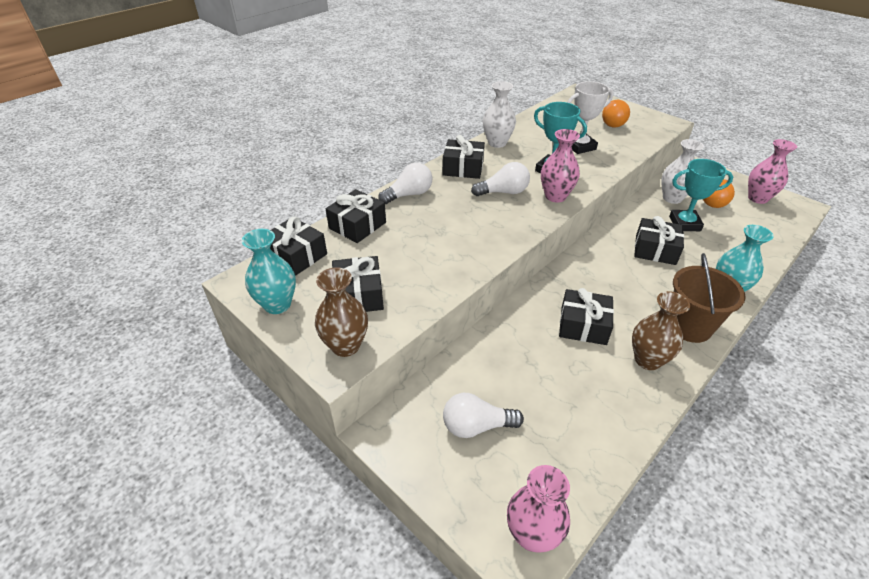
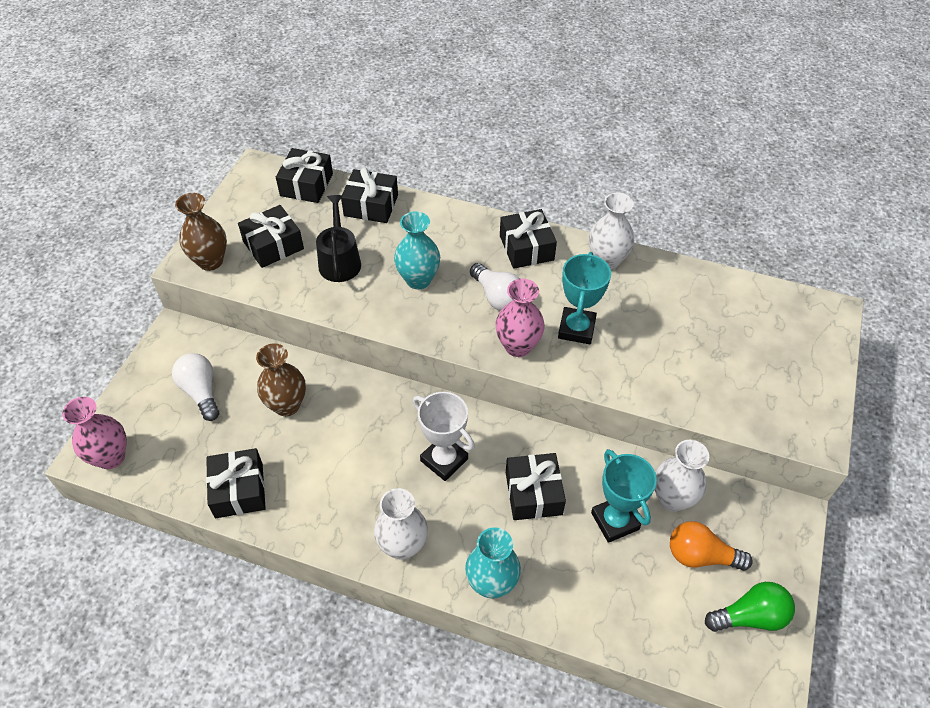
camera: 65 degrees right, 10 degrees up
turquoise vase [242,229,296,314] -> turquoise vase moved to [394,211,440,289]
white light bulb [378,162,432,204] -> none
black gift [559,288,614,345] -> black gift moved to [206,448,266,518]
white trophy [567,81,613,154] -> white trophy moved to [413,392,475,481]
orange light bulb [602,100,630,128] -> none
brown vase [632,291,690,370] -> brown vase moved to [256,343,306,416]
brown bucket [673,253,746,343] -> white vase [374,488,428,560]
pink vase [748,139,797,204] -> green light bulb [705,582,795,632]
none -> black watering can [316,195,361,282]

